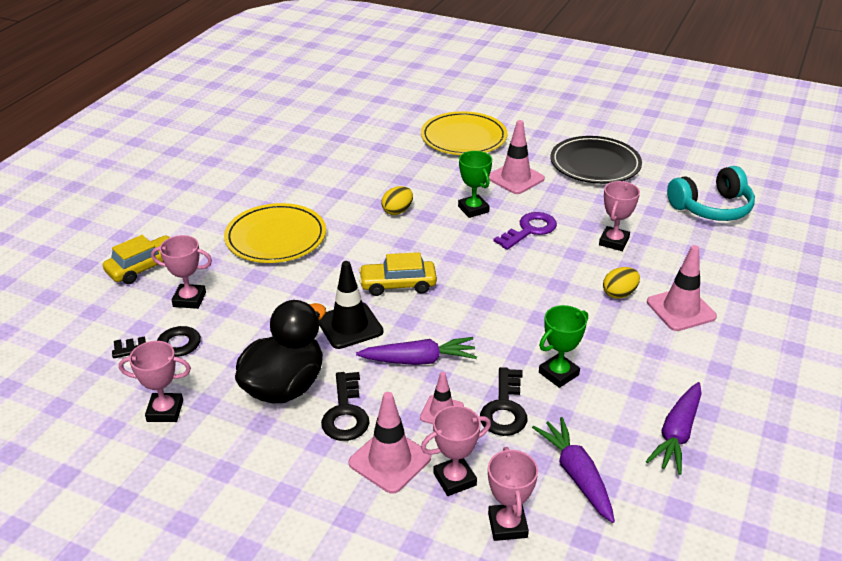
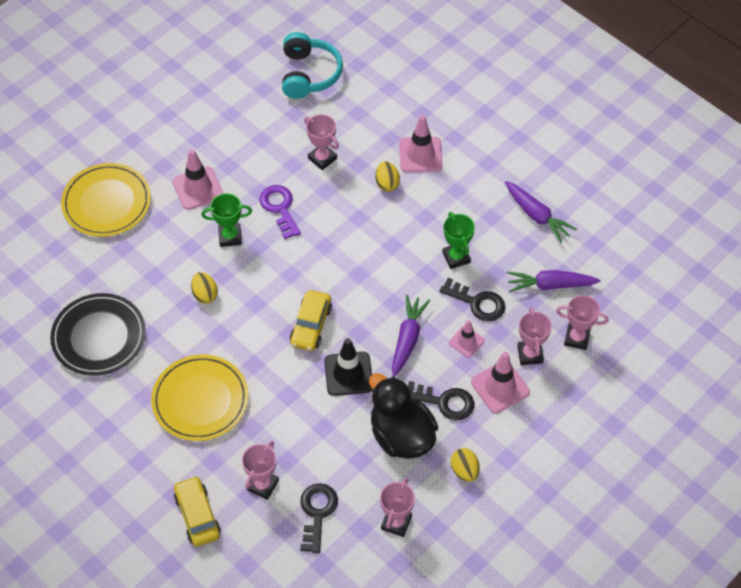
camera: 70 degrees left, 20 degrees up
black plate [551,136,642,184] -> black plate moved to [50,293,146,376]
none -> yellow egg [451,448,479,482]

